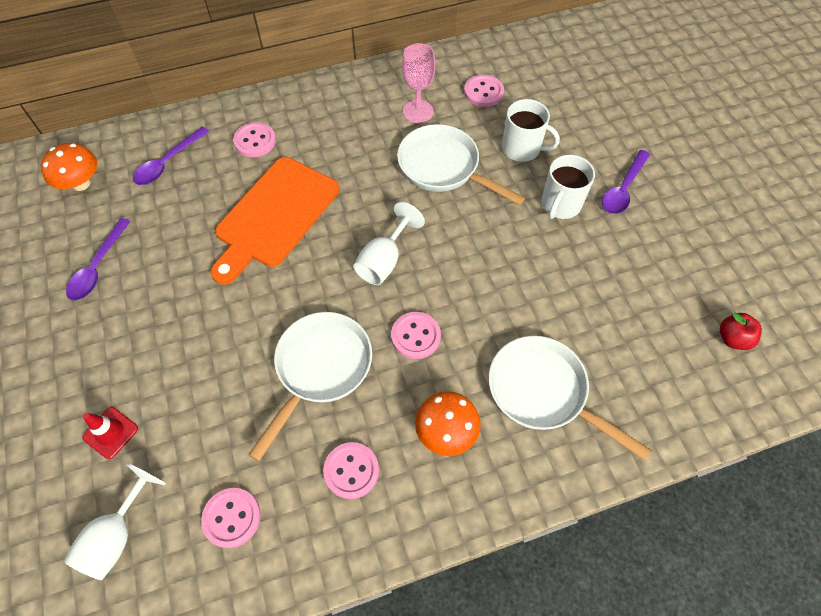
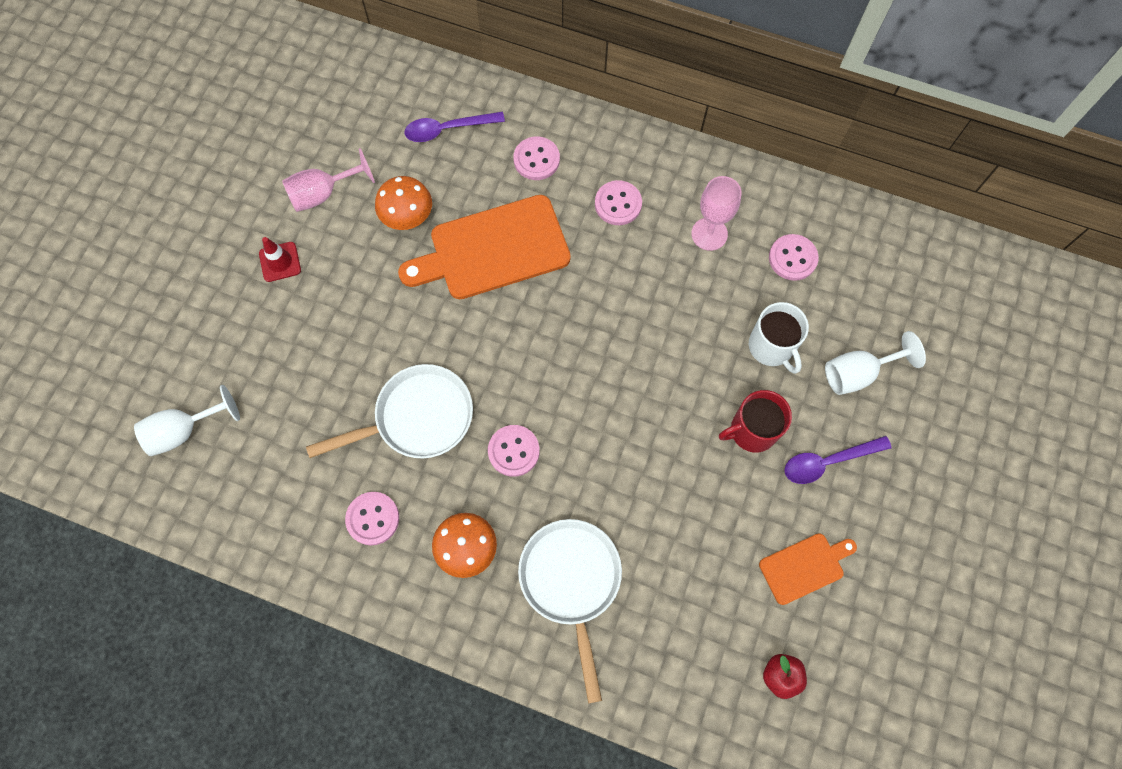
camera: 40 degrees right, 10 degrees up
orange mushroom [41,143,97,191] -> orange mushroom moved to [375,176,432,230]
purple spoon [66,218,131,300] -> pink goblet [282,148,375,212]
red traffic cone [82,407,138,459] -> red traffic cone moved to [259,237,301,282]
pink button [201,488,261,548] -> pink button moved to [595,180,642,225]
white goblet [353,202,425,285] -> white goblet moved to [825,331,926,395]
white pan [397,124,525,205] -> none
white mug [541,155,595,219] -> red mug [719,390,792,453]
none -> orange cutting board [759,533,857,605]

